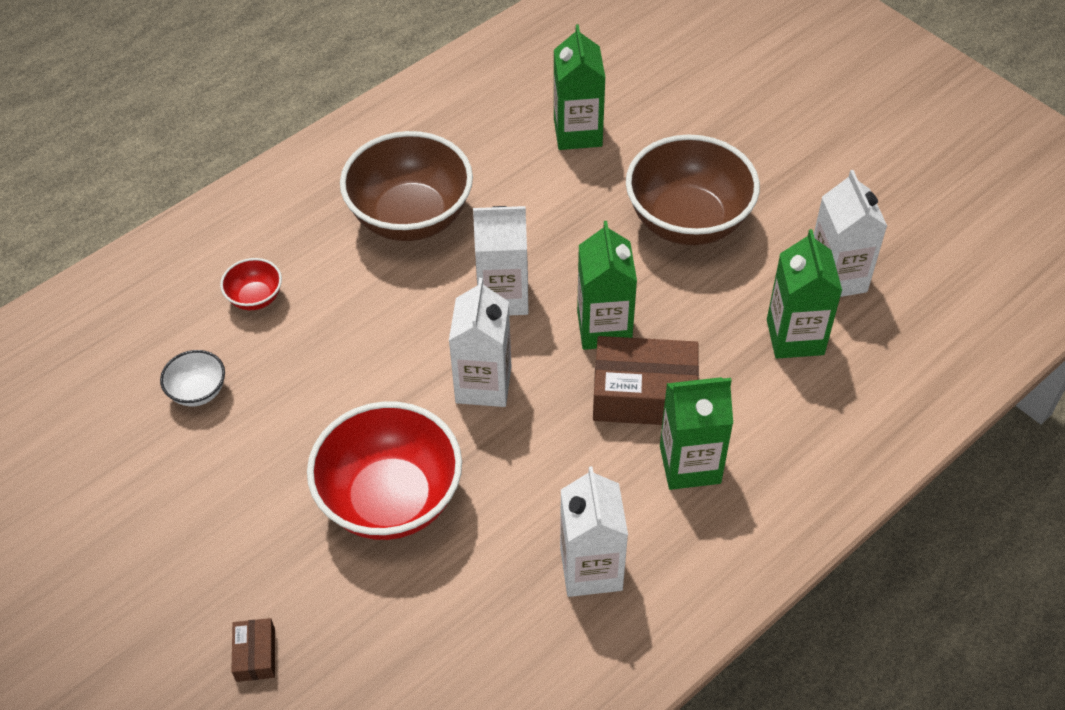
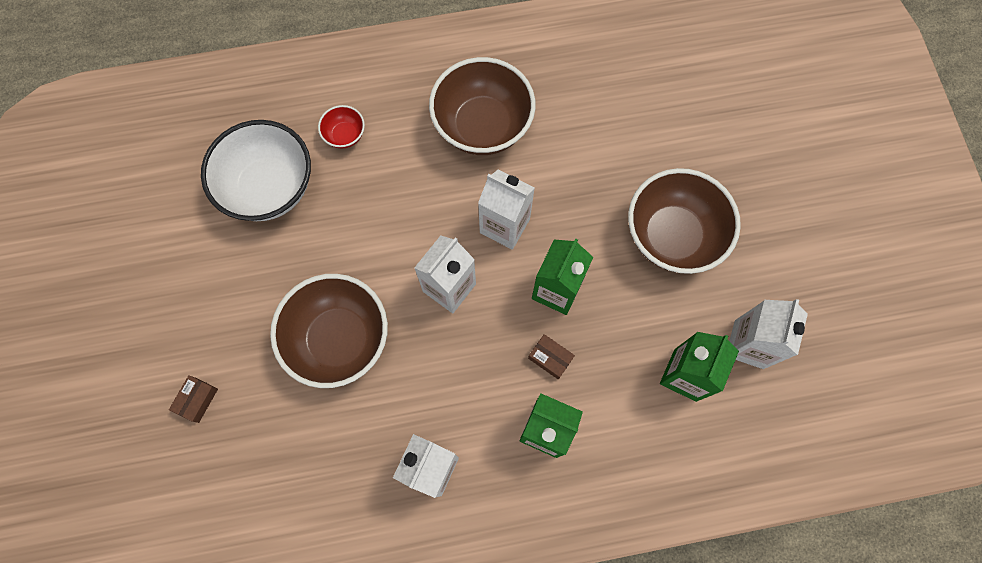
camera: 30 degrees right, 20 degrees up
white bowl [160,350,225,406] -> white bowl [201,120,311,221], size x2.22
red bowl [307,401,462,540] -> brown bowl [270,274,388,388]
green carton [554,24,605,150] -> none
brown box [593,336,699,425] -> brown box [528,334,575,379], size x0.47

